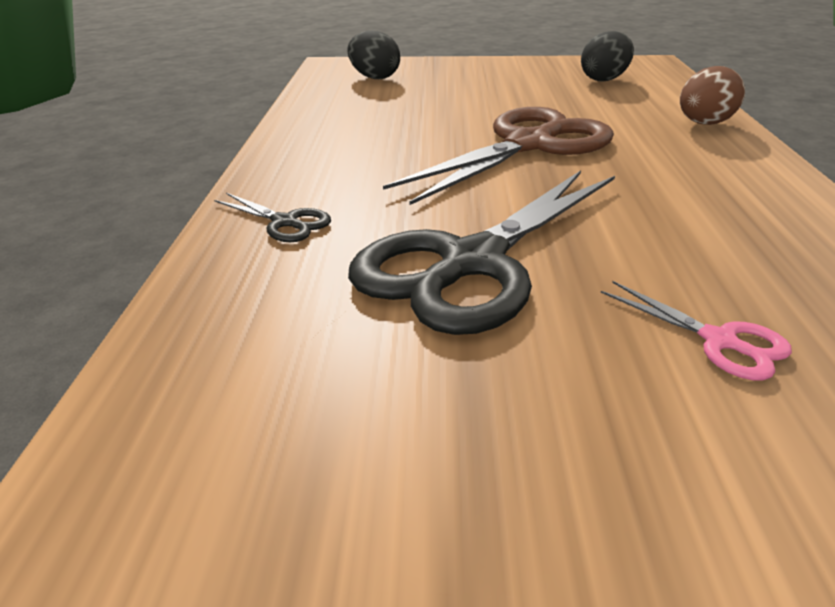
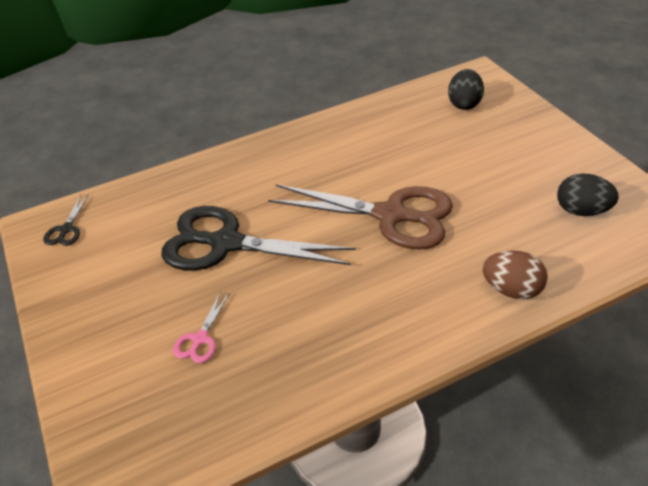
camera: 65 degrees right, 10 degrees up
black scissors [214,193,331,242] -> black scissors moved to [43,194,89,246]

